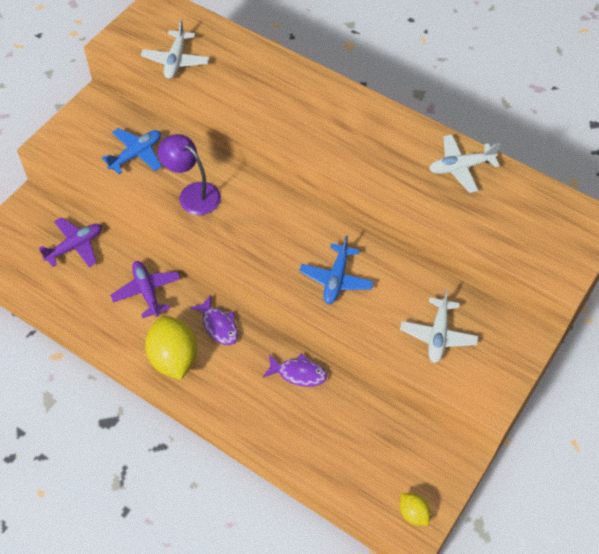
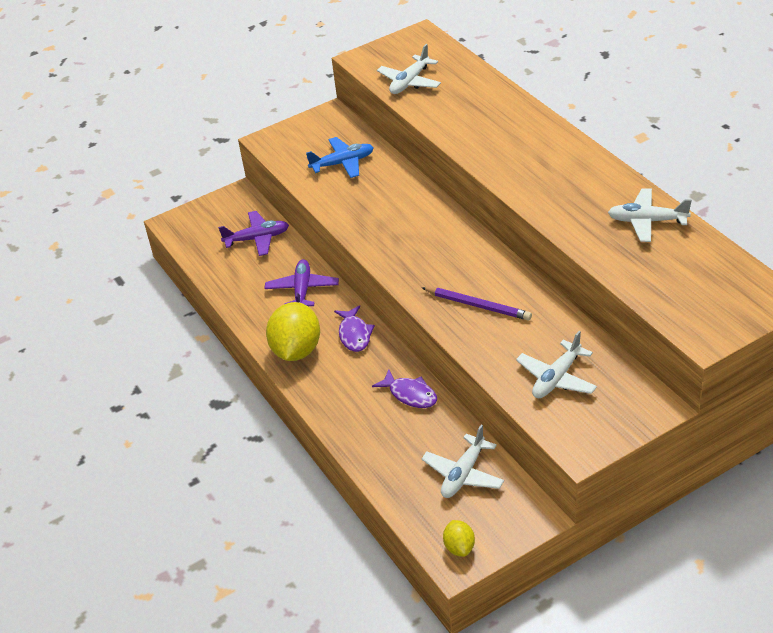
camera: 30 degrees right, 15 degrees down
purple lamp [158,134,221,215] -> none
blue plane [299,235,374,304] -> purple pencil [422,287,532,321]
none -> white plane [422,425,504,498]

